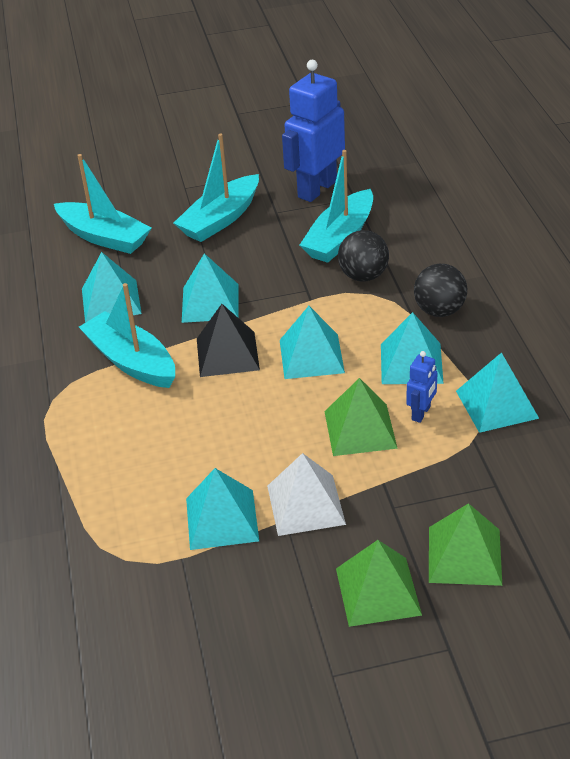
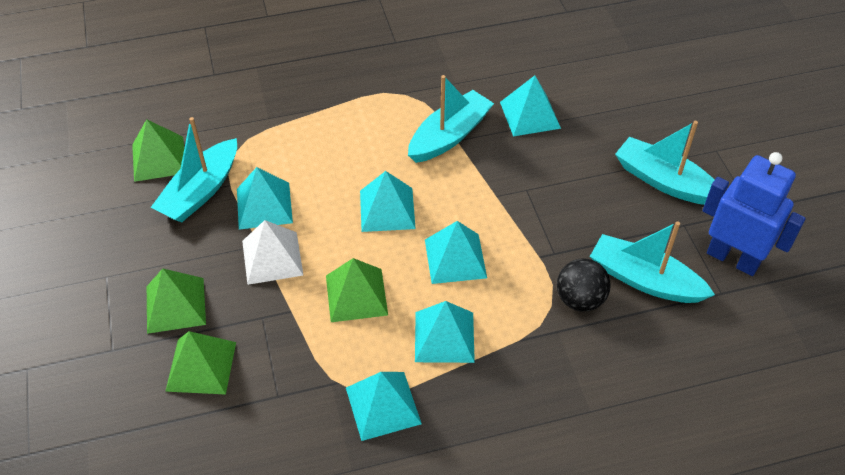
camera: 85 degrees right, 10 degrees up
turquoise boat [54,154,152,254] -> turquoise boat moved to [151,117,237,223]
turquoise pyramid [182,253,239,323] -> turquoise pyramid moved to [360,171,416,232]
black pyramid [197,304,260,377] -> none
blue robot [406,351,438,423] -> none
black ball [414,264,467,317] -> none
none -> green pyramid [132,119,184,182]

